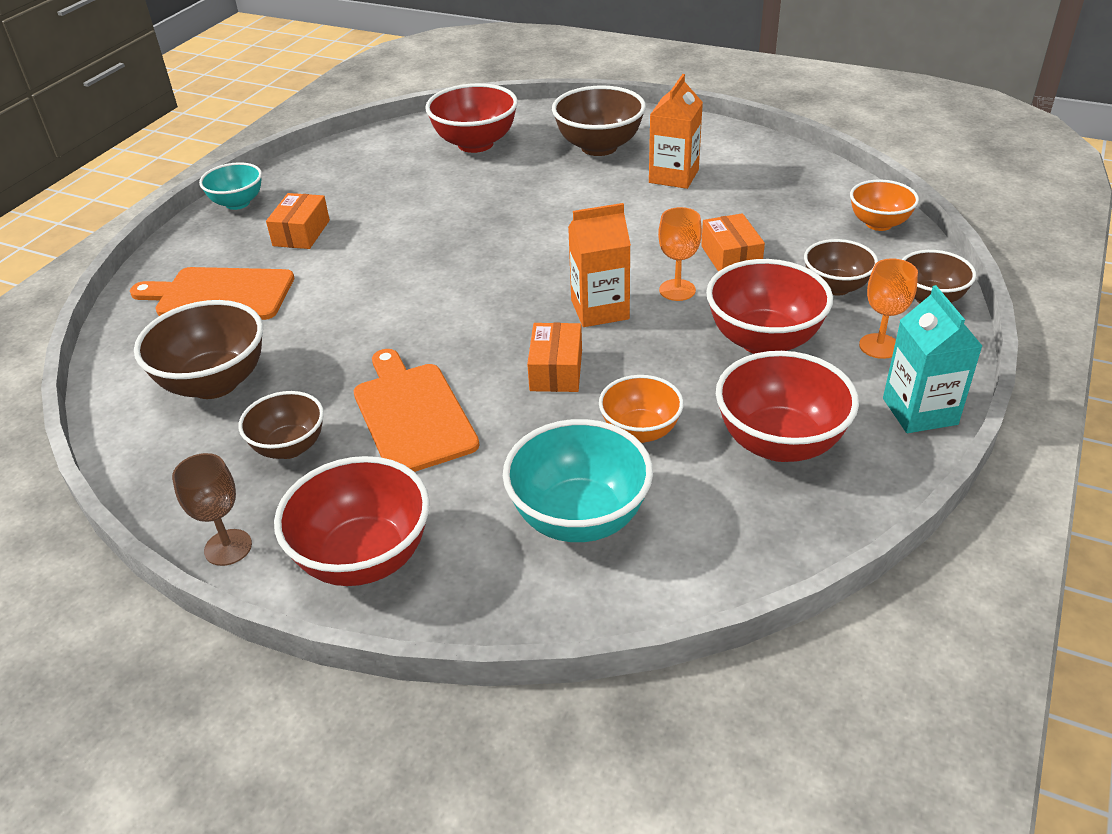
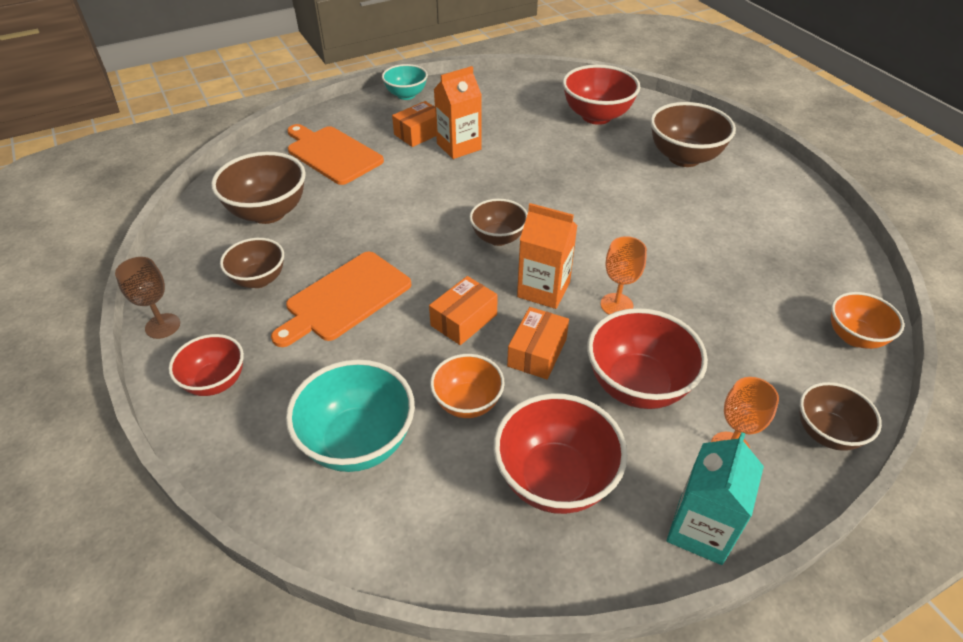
camera: 35 degrees right, 5 degrees up
red bowl [274,456,430,586] -> red bowl [169,334,244,396], size x0.63
orange cutting board [353,349,479,472] -> orange cutting board turned 150 degrees counterclockwise [271,252,411,347]
orange carton [649,74,703,189] -> orange carton moved to [434,66,482,159]
orange box [701,213,765,272] -> orange box moved to [507,307,569,379]
brown bowl [804,239,878,296] -> brown bowl moved to [469,199,528,246]

